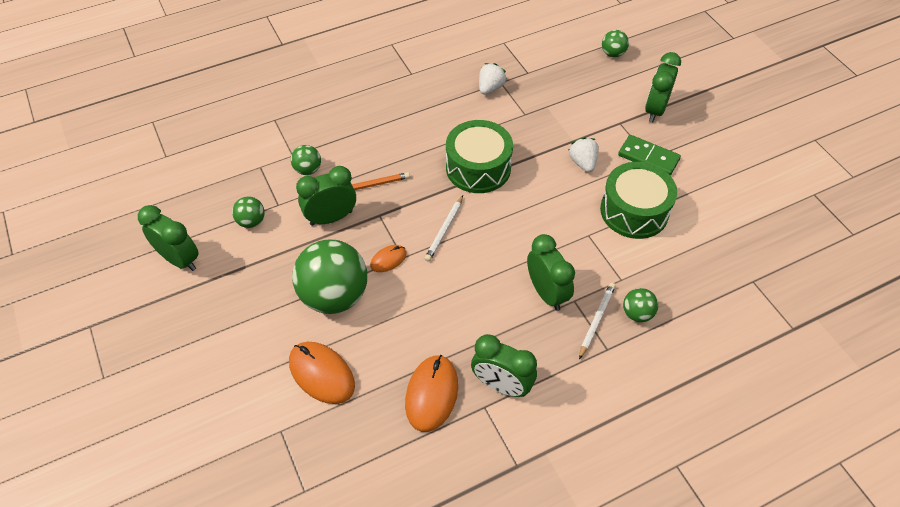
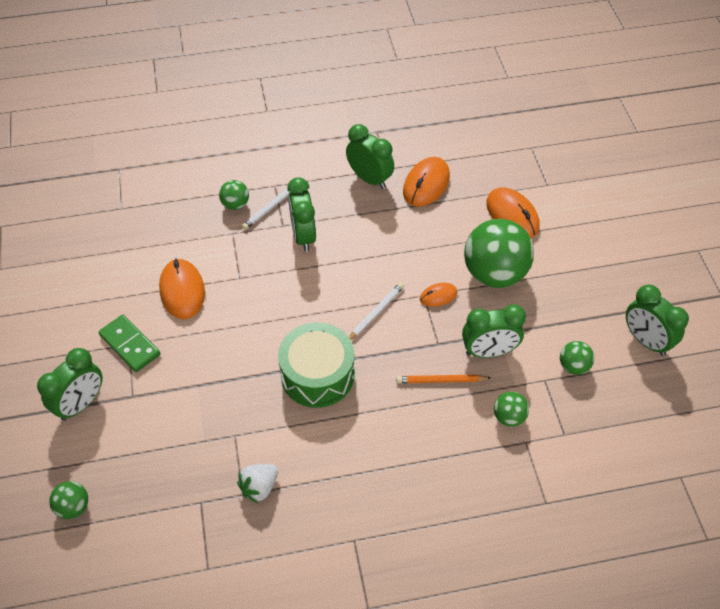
camera: 165 degrees left, 0 degrees up
white strawberry [568,137,599,172] -> none
green drum [600,162,677,239] -> orange mouse [159,258,205,319]

